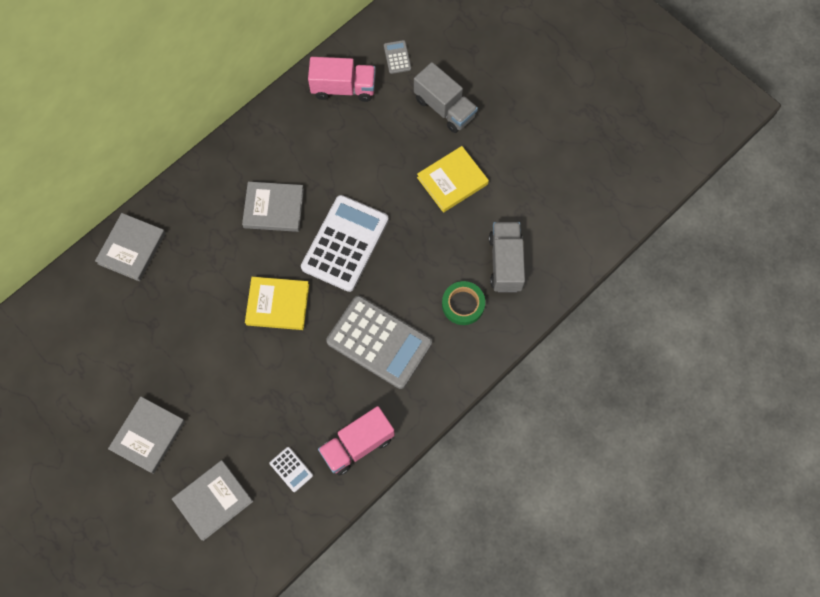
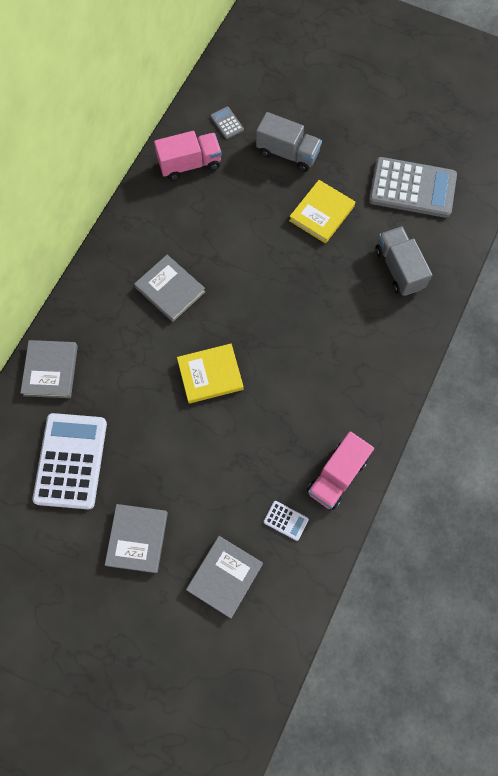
camera: 20 degrees left, 0 degrees up
grey book [242,182,304,232] -> grey book turned 60 degrees clockwise [134,255,205,322]
white calculator [301,195,389,292] -> white calculator moved to [32,413,107,510]
grey calculator [326,296,432,389] -> grey calculator moved to [369,157,457,218]
green tape [442,281,485,325] -> none

